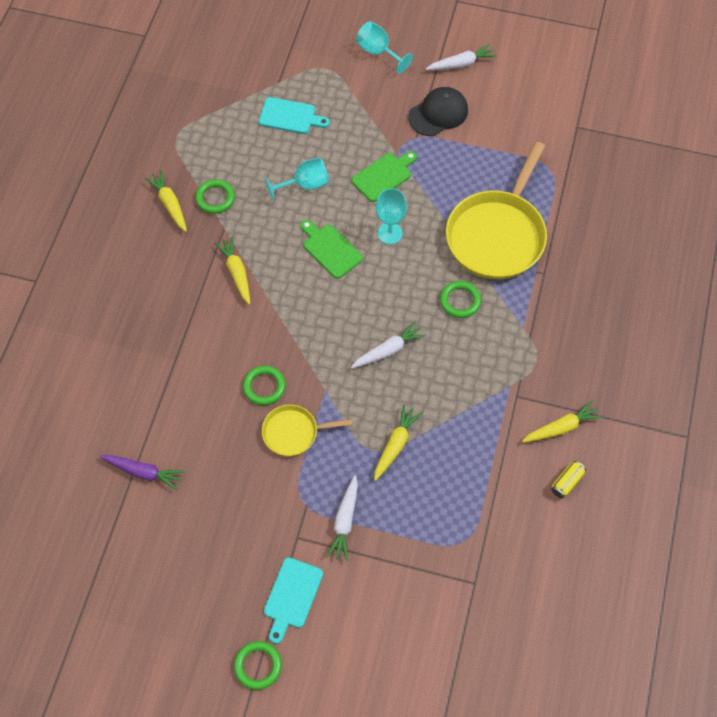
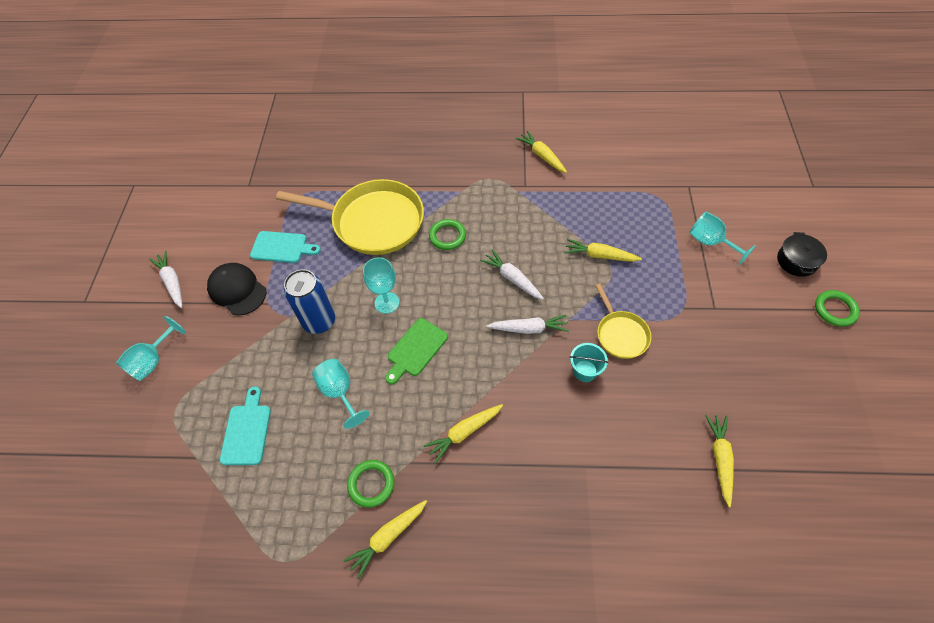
camera: 100 degrees left, 5 degrees down
purple carrot [100,455,184,490] -> yellow carrot [705,415,734,507]
green ring [243,366,286,405] -> turquoise bucket [570,343,608,382]
turquoise cutting board [264,557,323,644] -> turquoise cutting board moved to [250,231,321,263]
white carrot [326,475,358,561] -> white carrot moved to [486,315,569,334]
green cutting board [352,151,417,202] -> blue can [284,269,335,334]
yellow can [551,461,586,498] -> none
none -> turquoise goblet [689,212,756,266]
none -> black pot [777,232,827,277]

